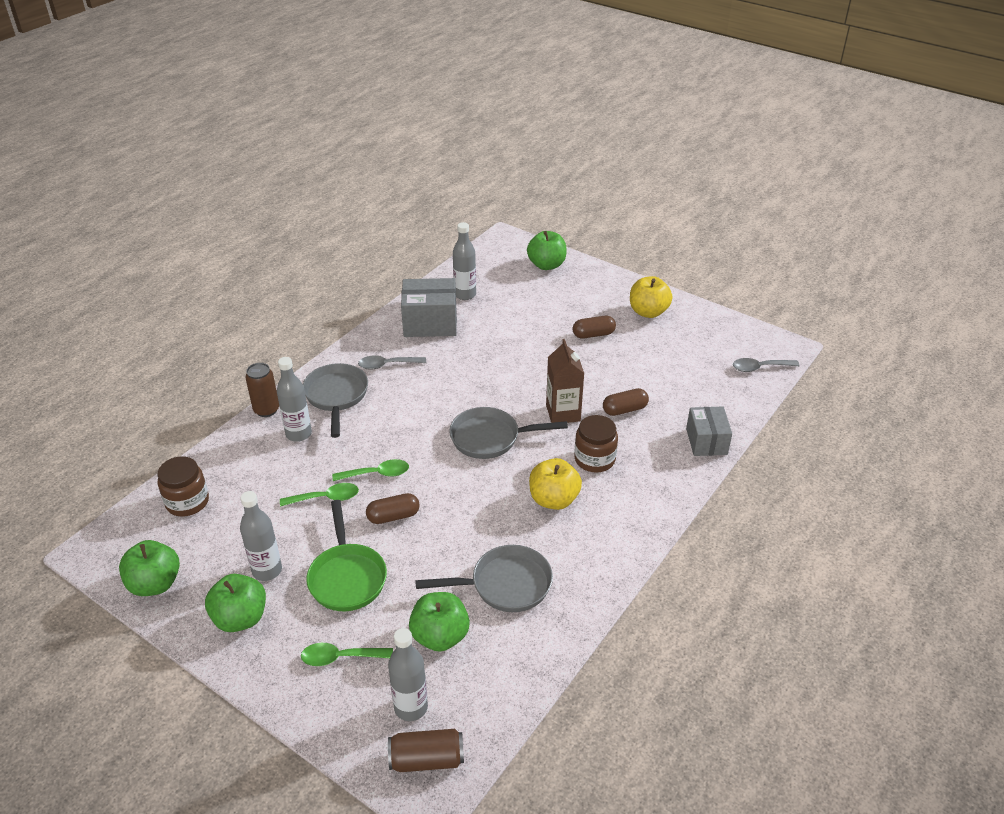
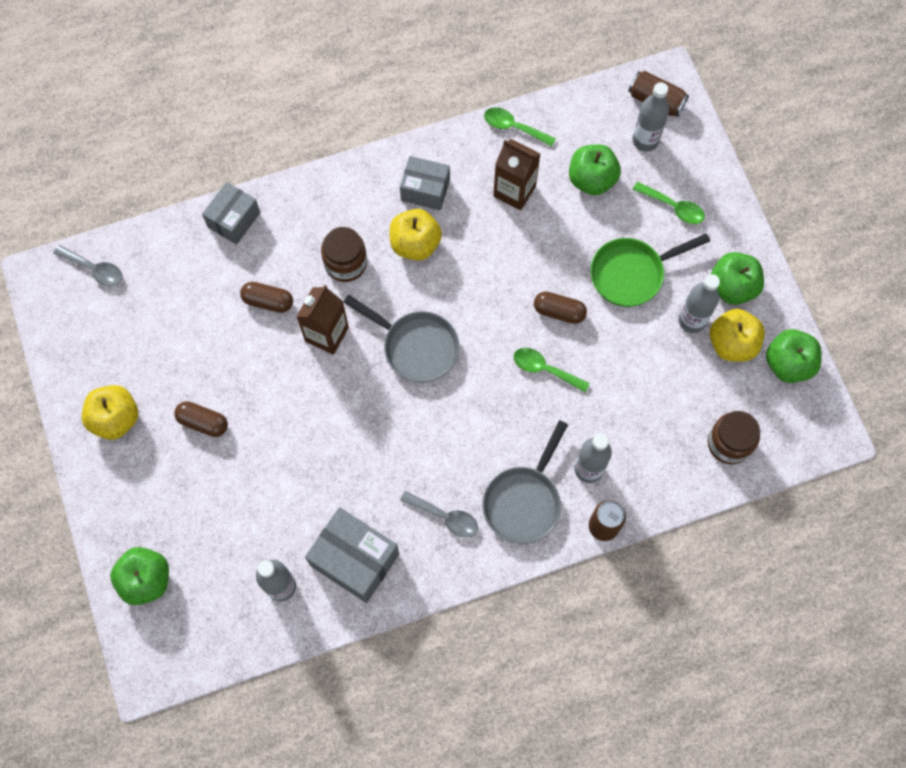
camera: 145 degrees left, 30 degrees up
green spoon [280,483,359,507] -> green spoon moved to [484,107,556,147]
green pan [307,500,387,611] -> green pan turned 135 degrees counterclockwise [590,233,710,307]
grey pan [415,545,553,612] -> brown carton [493,139,540,211]
none -> grey box [400,156,450,210]
none -> yellow apple [710,309,765,362]

